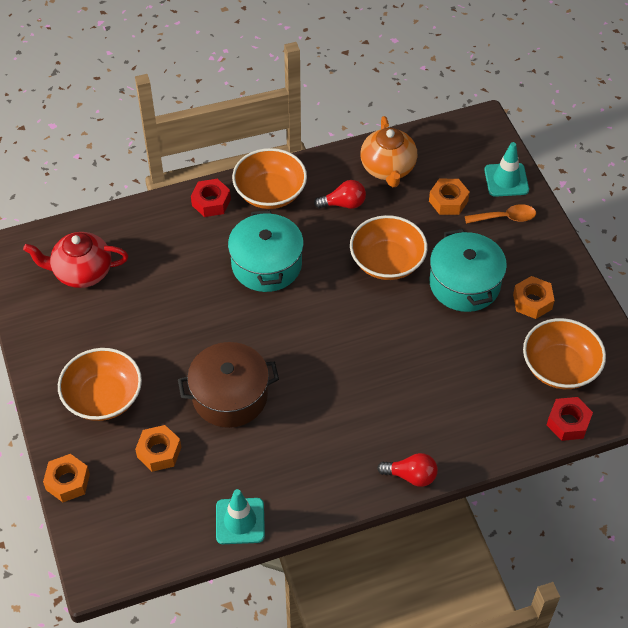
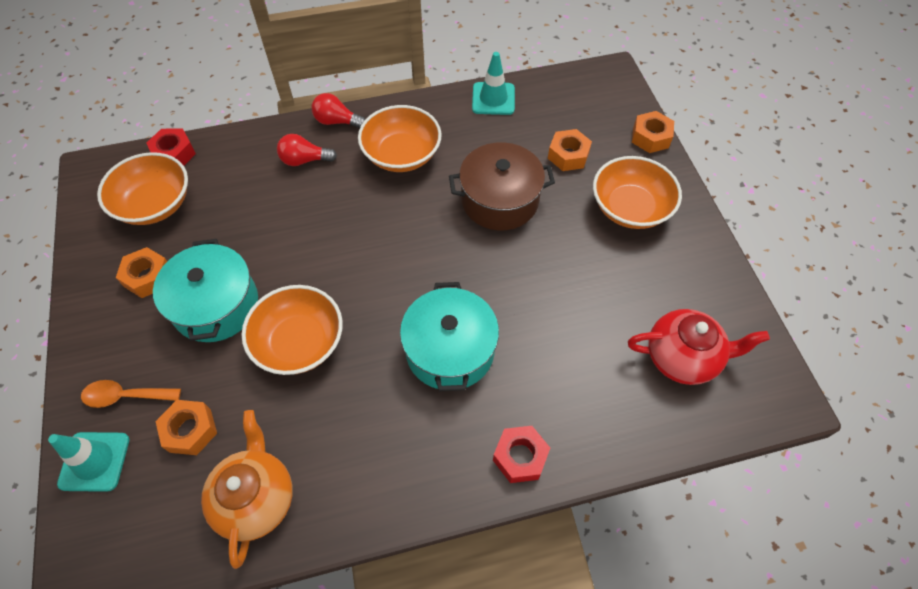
camera: 175 degrees left, 5 degrees up
orange bowl [232,148,307,209] -> orange bowl moved to [358,105,442,172]
red light bulb [314,180,366,209] -> red light bulb moved to [277,134,337,166]

